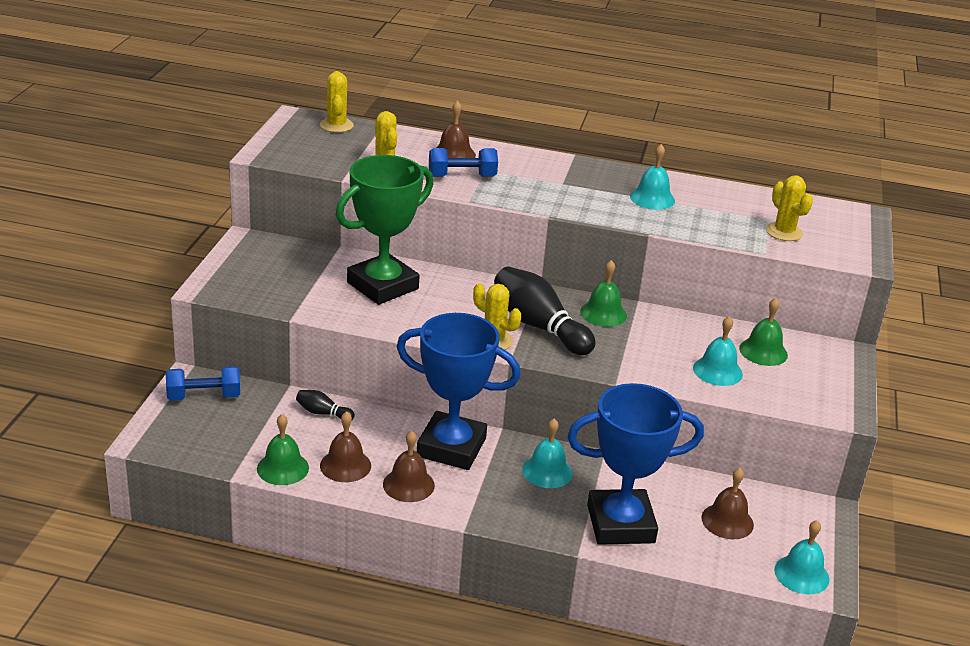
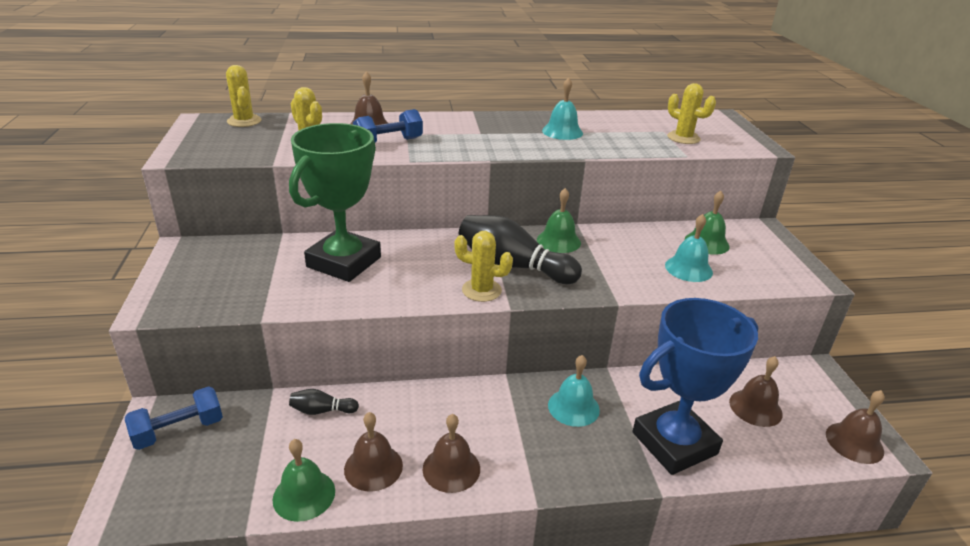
camera: 20 degrees left, 0 degrees up
blue trophy [397,313,521,470] -> none
turquoise bell [774,520,829,594] -> brown bell [826,390,885,464]

